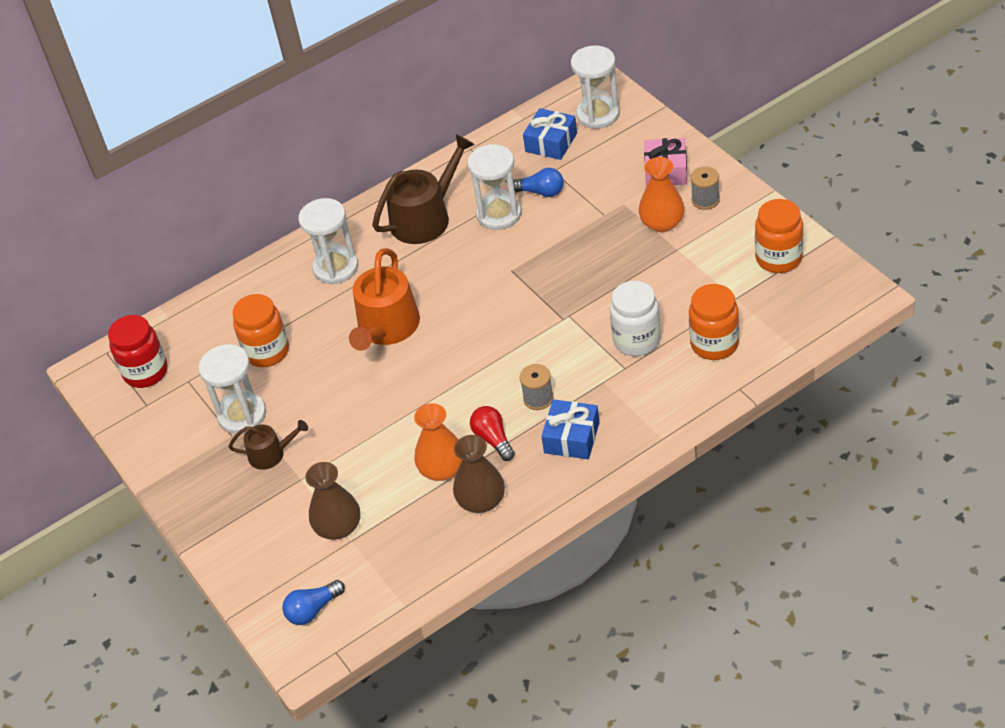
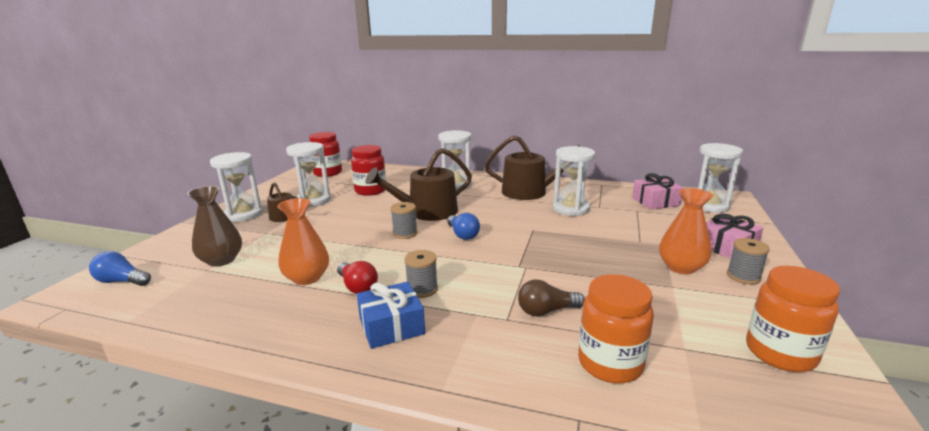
camera: 45 degrees right, 25 degrees down
orange jar [233,294,289,367] -> red jar [351,145,386,196]
orange watering can [349,248,420,351] -> brown watering can [365,148,472,221]
brown vase [453,435,505,513] -> none
red light bulb [470,406,515,461] -> red light bulb turned 120 degrees clockwise [337,261,378,294]
blue light bulb [513,168,564,197] -> blue light bulb moved to [447,213,480,240]
blue gift [523,108,577,160] -> pink gift [632,173,684,209]
white jar [610,281,661,356] -> brown light bulb [518,280,585,316]
none -> white hourglass [210,152,263,222]
none -> grey spool [391,202,418,239]

